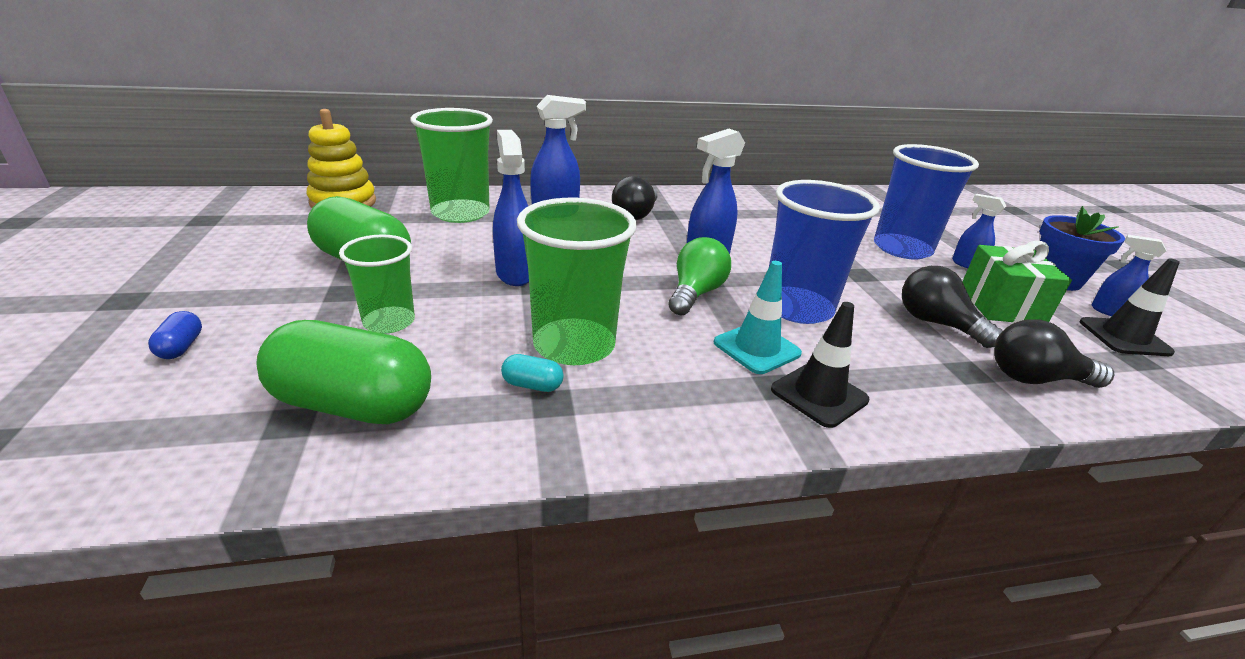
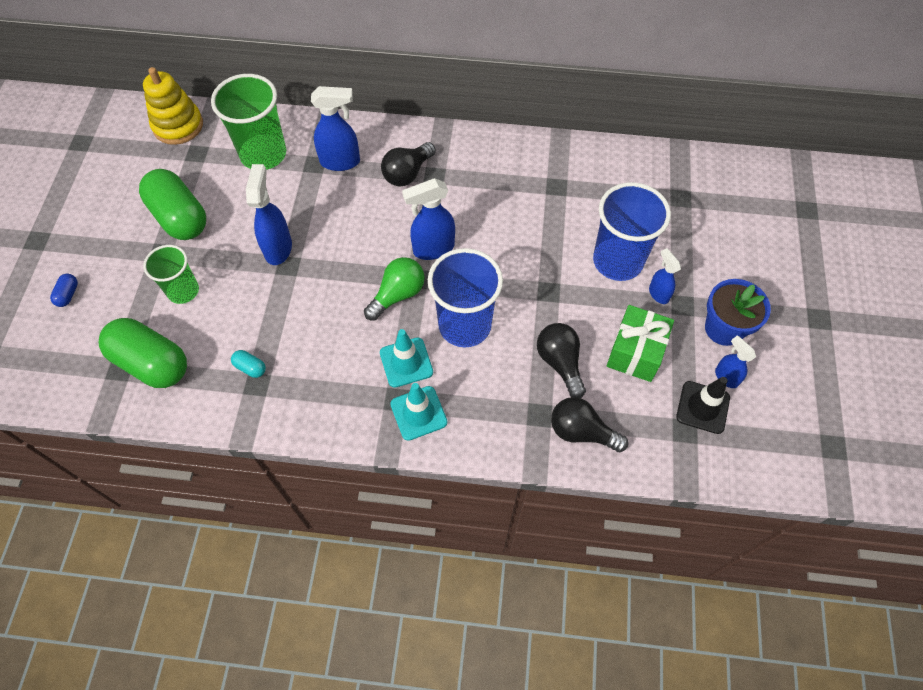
camera: 20 degrees right, 30 degrees up
green cup [517,198,637,365] -> none
black traffic cone [771,302,869,428] -> turquoise traffic cone [390,383,447,441]

